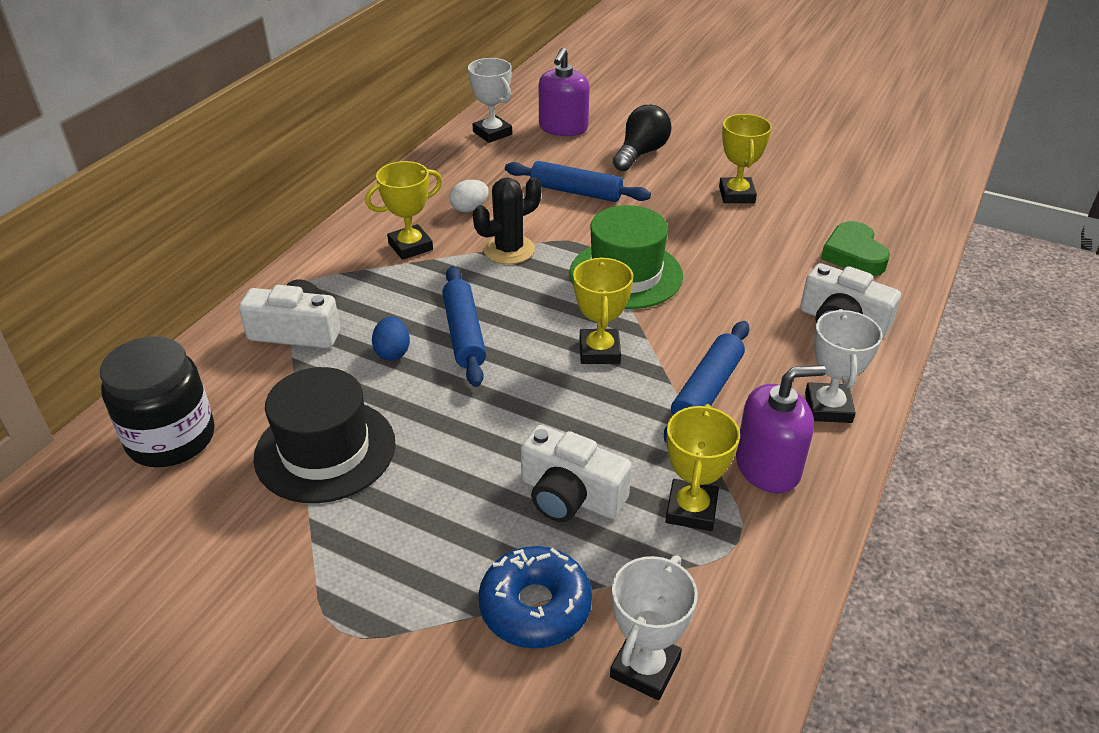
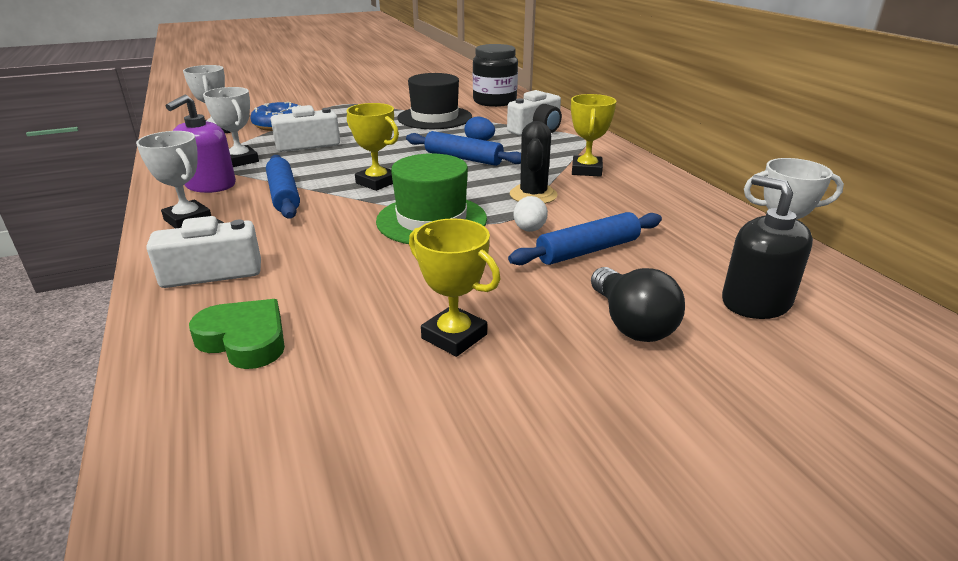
camera: 130 degrees right, 10 degrees down
white egg [449,180,489,212] -> white egg moved to [513,196,548,232]
purple soap dispenser [539,48,589,136] -> black soap dispenser [722,175,813,319]
yellow trophy [666,404,740,531] -> white trophy [203,87,259,167]

